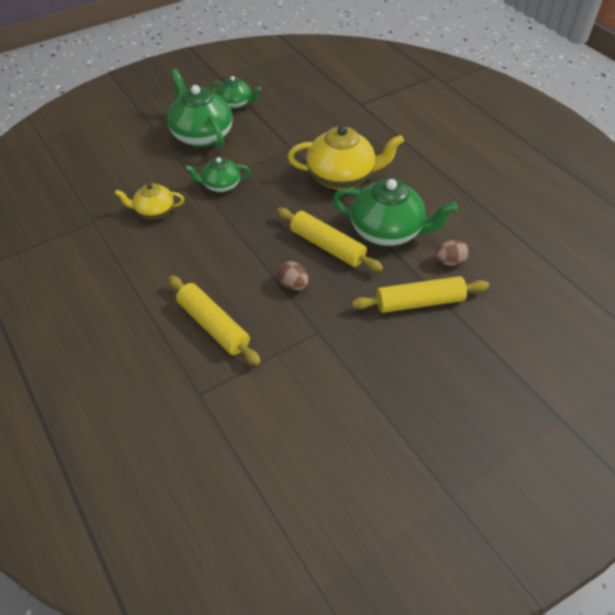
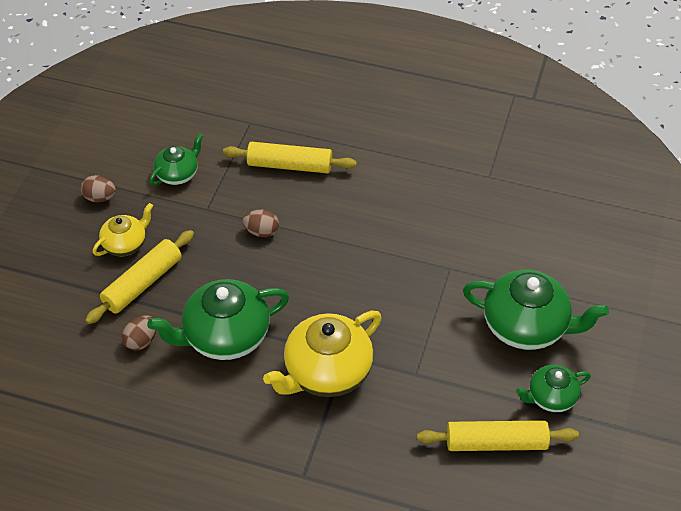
camera: 140 degrees right, 0 degrees up
yellow teapot [115,183,184,219] -> yellow teapot moved to [93,203,153,256]
green teapot [185,157,251,192] -> green teapot moved to [150,133,203,185]
yellow rolling pin [277,208,383,271] -> yellow rolling pin moved to [417,420,579,451]
none -> brown egg [81,175,116,202]

